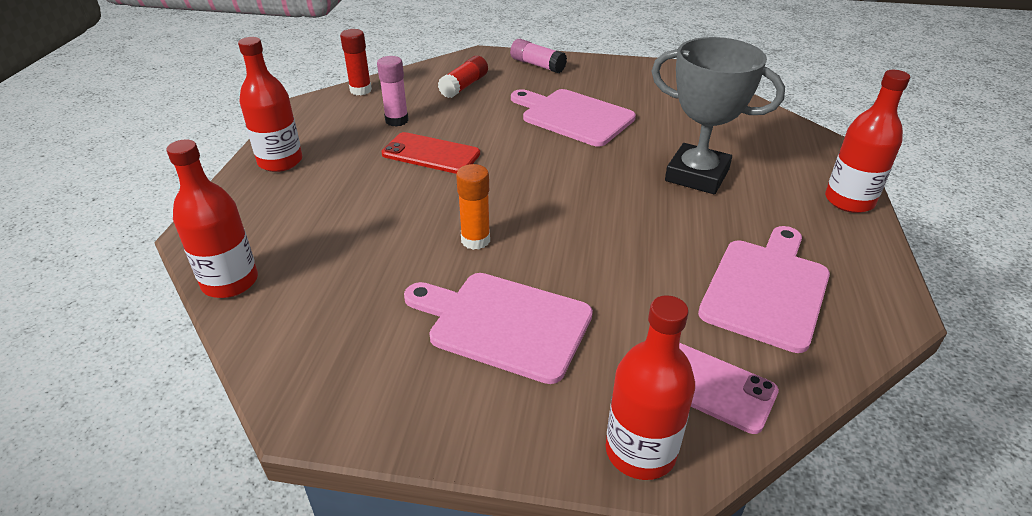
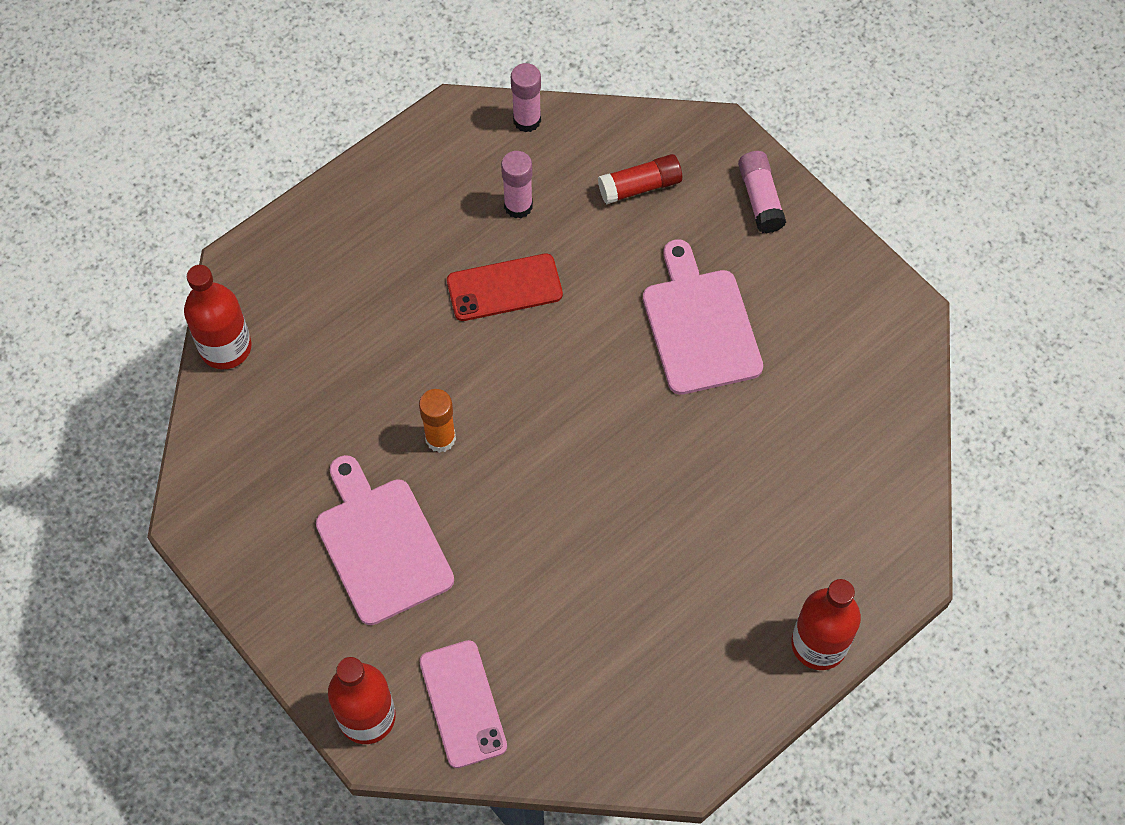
camera: 40 degrees right, 25 degrees up
red bottle [238,37,302,172] -> none
red glue stick [340,29,372,95] -> pink glue stick [511,63,541,132]
red phone [381,132,480,174] -> red phone turned 75 degrees counterclockwise [447,254,563,321]
grey trophy [652,37,785,194] -> none
pink cutting board [698,226,830,353] -> none

